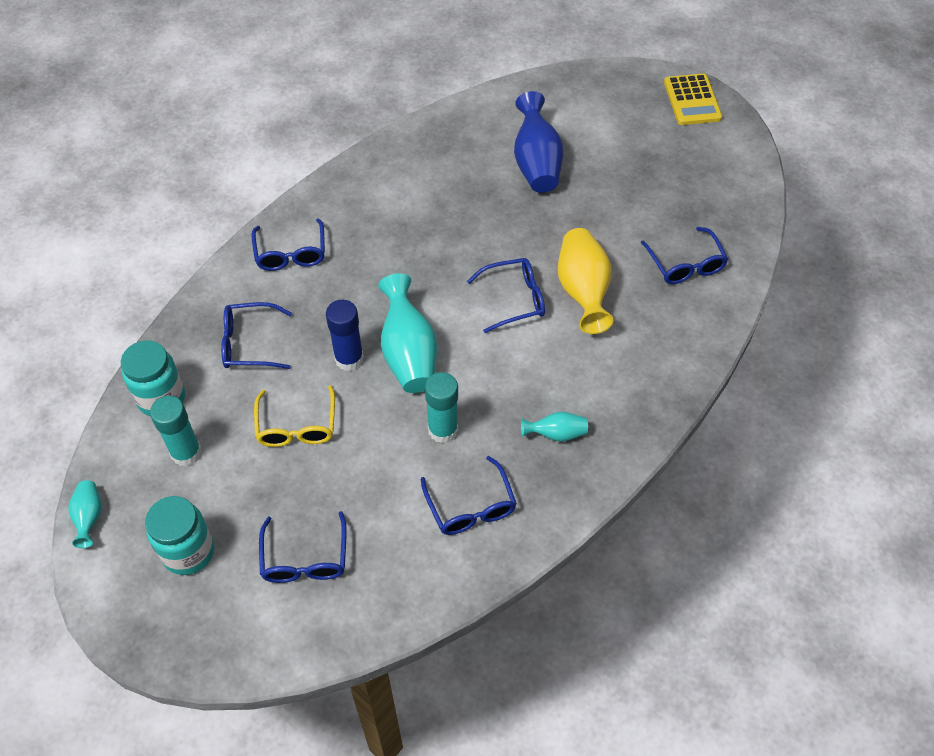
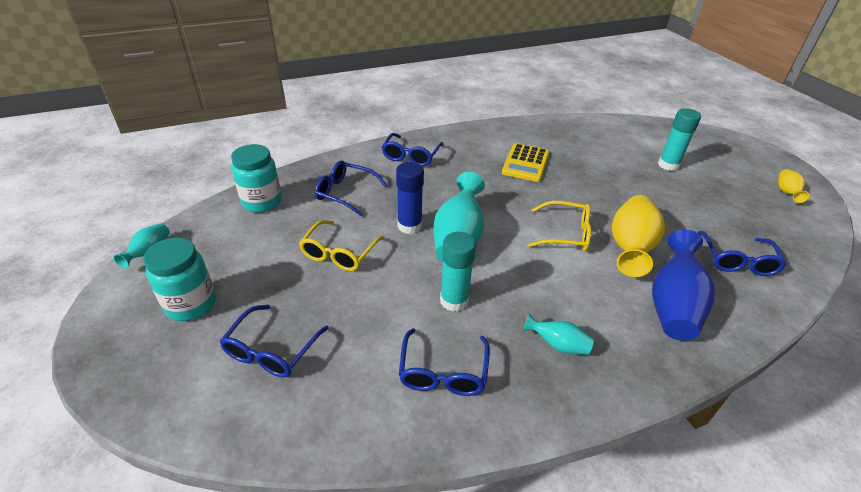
camera: 25 degrees right, 15 degrees down
turquoise glue stick [150,396,202,466] -> turquoise glue stick moved to [658,108,701,171]
blue glasses [467,258,545,333] -> yellow glasses [528,201,591,251]
blue vase [514,91,564,193] -> blue vase moved to [652,229,715,341]
yellow calculator [664,74,722,125] -> yellow calculator moved to [502,143,549,182]
none -> yellow vase [778,169,809,203]

